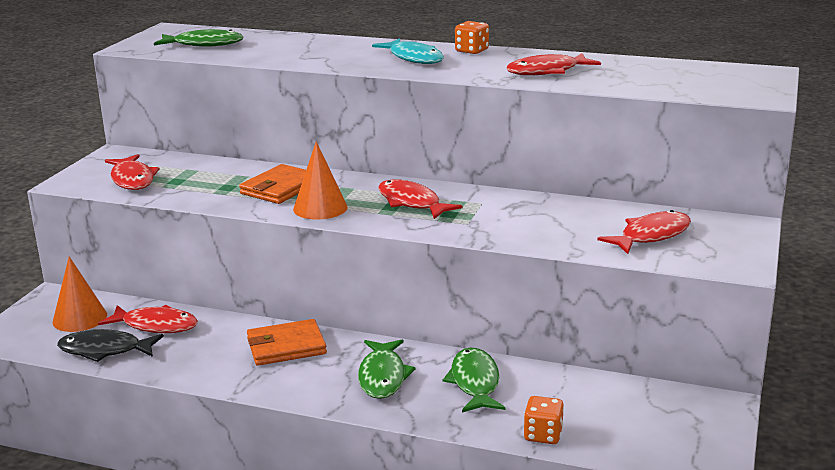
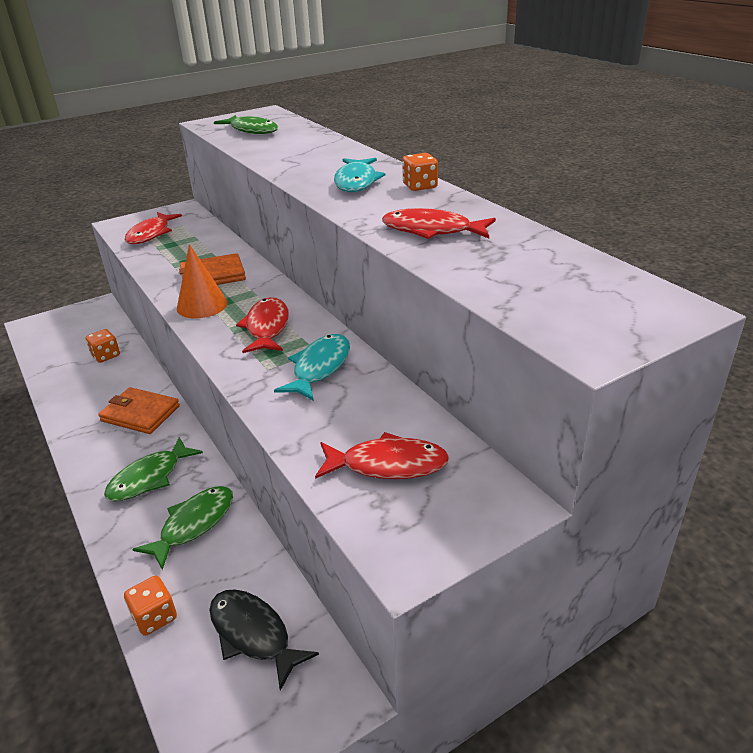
camera: 40 degrees right, 10 degrees up
orange cone [52,256,107,332] -> none
black fish [57,329,164,362] -> black fish moved to [209,589,319,691]
red fish [98,305,198,333] -> orange dice [86,329,120,363]
none -> turquoise fish [274,334,350,401]

